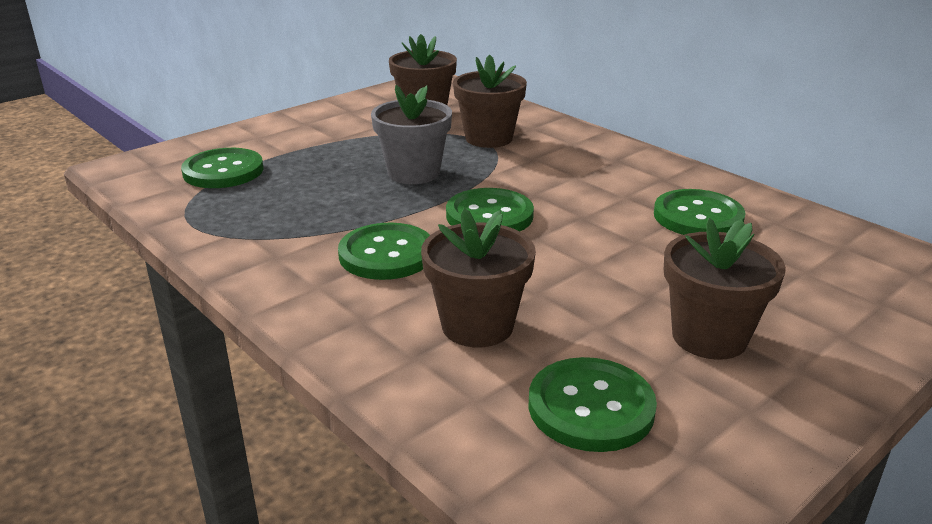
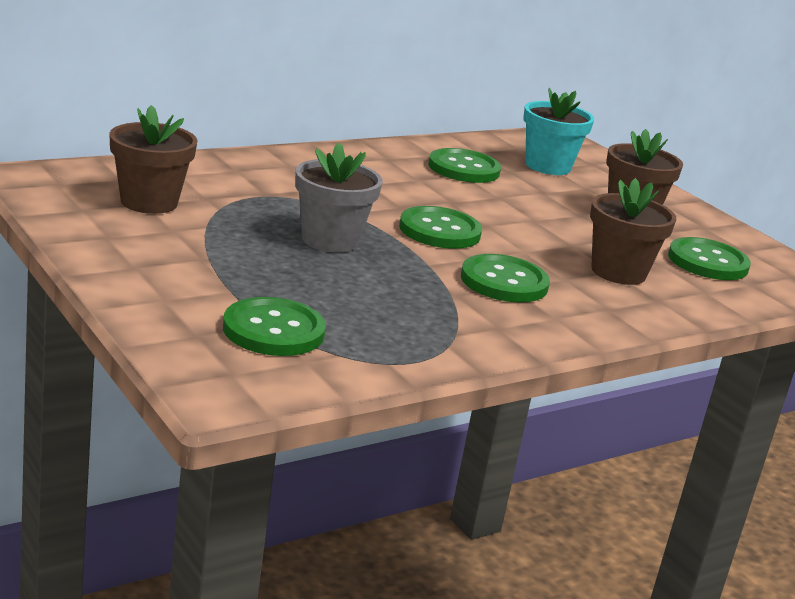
camera: 85 degrees left, 5 degrees down
brown flower pot [453,55,527,148] -> none
none -> turquoise flower pot [523,88,594,175]

